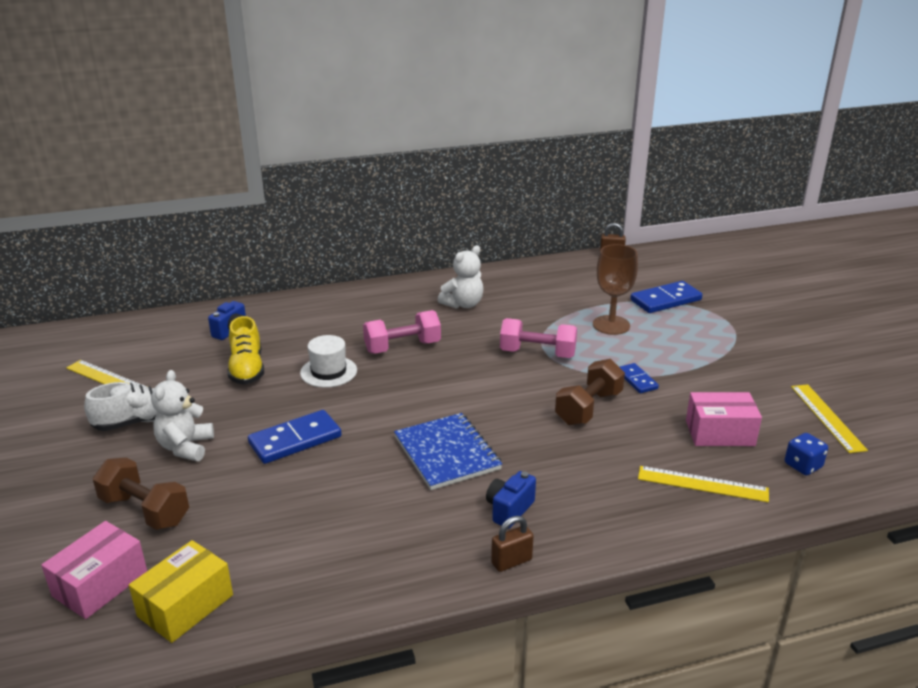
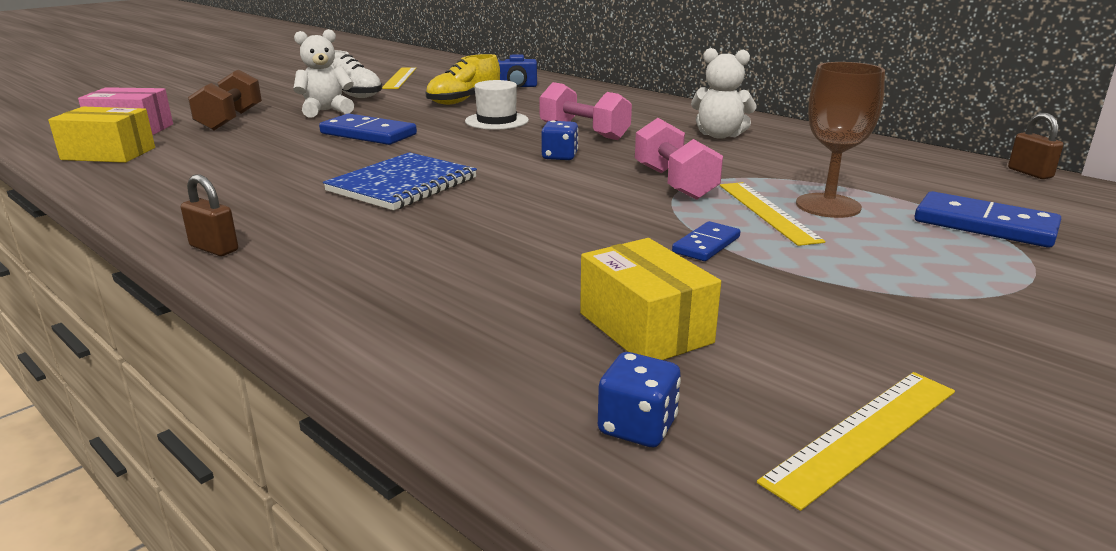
camera: 60 degrees right, 5 degrees down
blue camera [486,471,536,528] -> none
brown dumbbell [555,359,625,425] -> none
yellow ruler [638,466,769,502] -> yellow ruler moved to [720,182,825,246]
pink box [686,392,762,446] -> yellow box [580,238,721,360]
none -> blue dice [541,120,579,161]

